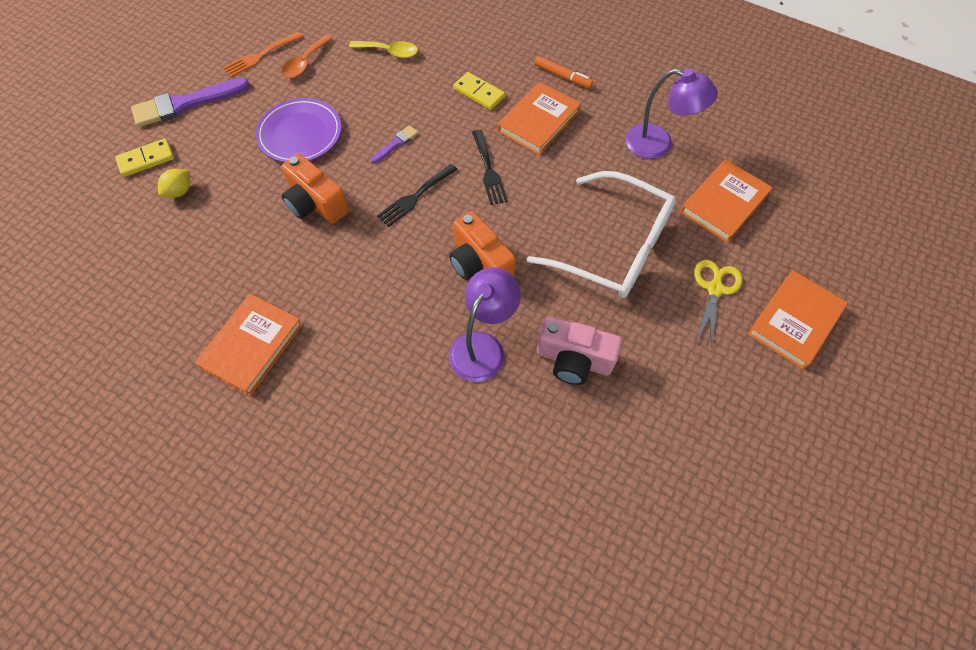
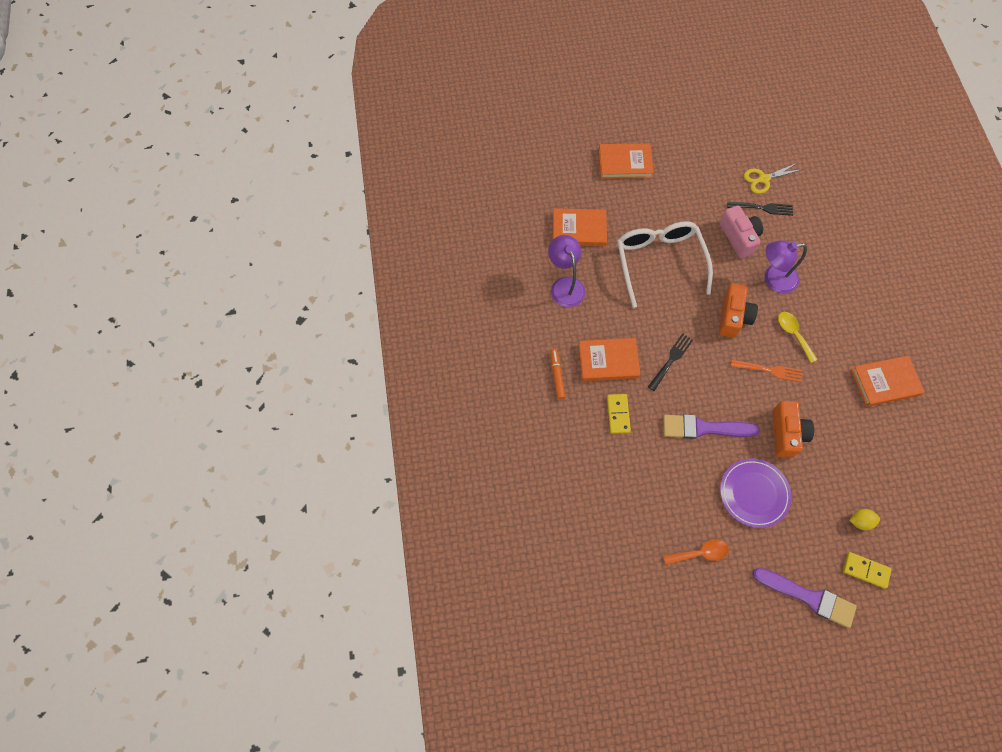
camera: 130 degrees left, 5 degrees up
orange fork [223,32,302,77] -> orange fork moved to [731,360,803,382]
yellow spoon [349,41,418,58] -> yellow spoon moved to [778,312,818,363]
purple brush [371,125,418,163] -> purple brush [663,415,760,439], size x2.07
black fork [377,164,458,227] -> black fork moved to [727,202,793,216]
yellow scissors [694,260,742,348] -> yellow scissors moved to [744,163,803,194]

